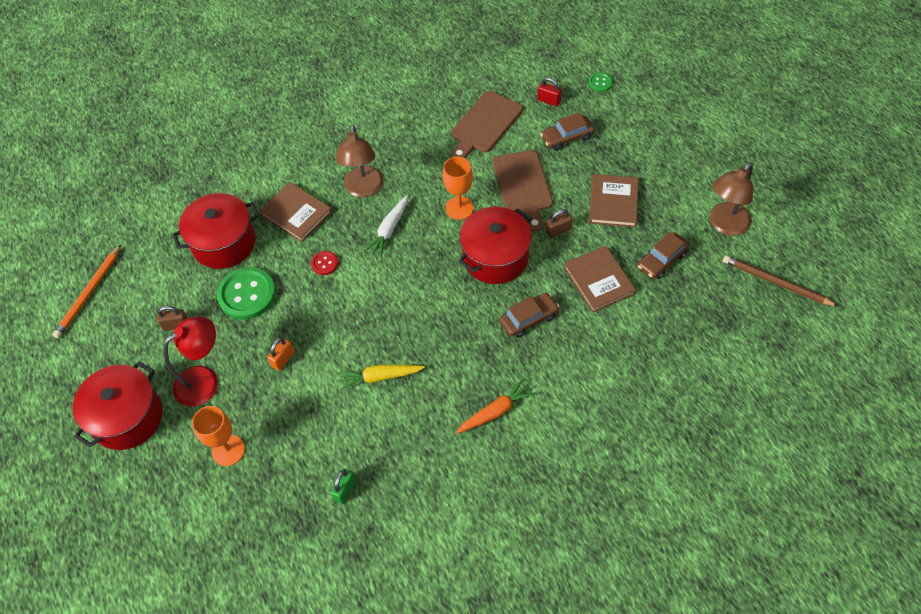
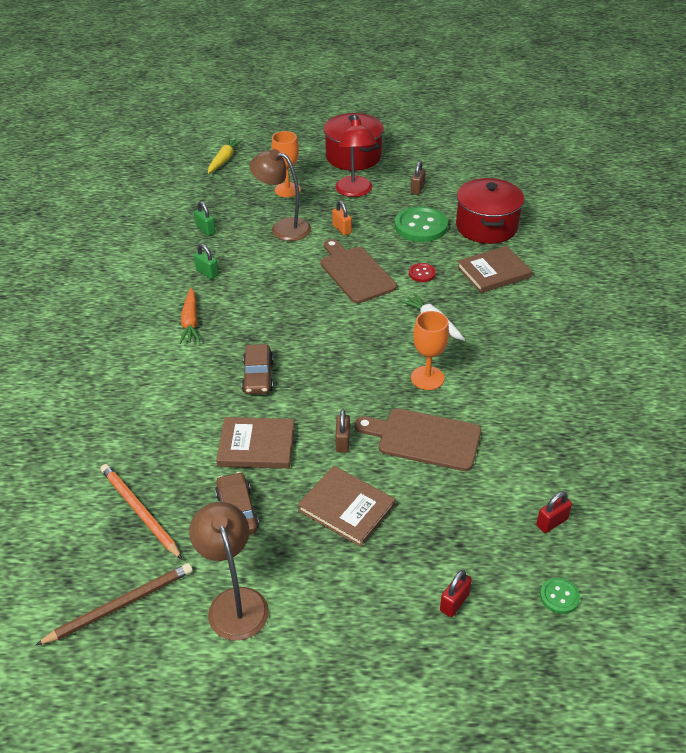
camera: 115 degrees right, 15 degrees down
orange pencil [52,245,121,338] -> orange pencil moved to [101,464,183,560]
brown lamp [336,125,384,197] -> brown lamp moved to [250,149,311,241]
yellow carrot [338,365,425,390] -> yellow carrot moved to [208,138,243,173]
brown cutting board [451,91,523,158] -> brown cutting board moved to [321,239,397,303]
red pot [458,207,532,284] -> none
brown car [540,113,595,151] -> none
none -> green padlock [194,244,219,279]
none -> red padlock [440,570,472,617]

